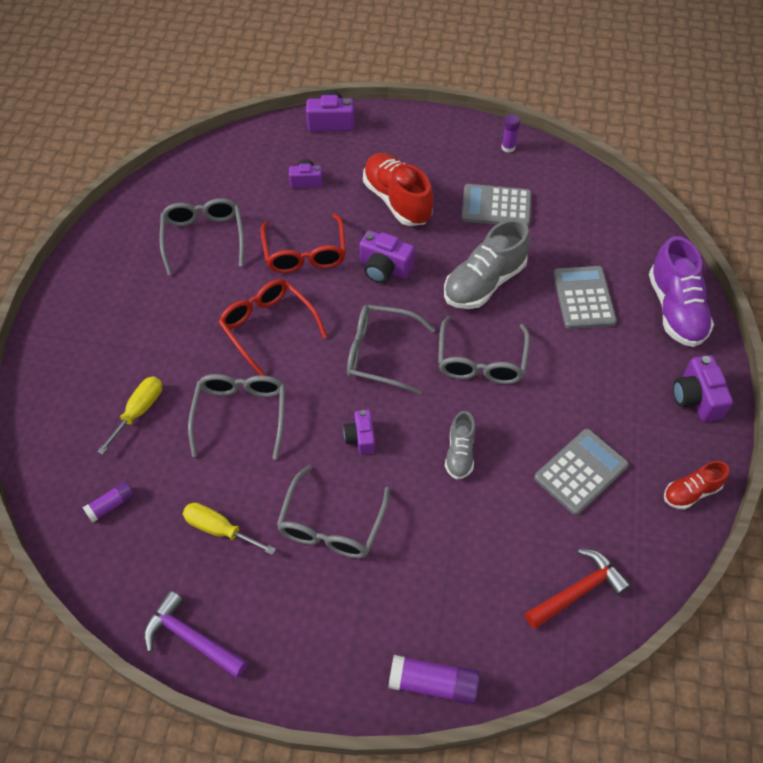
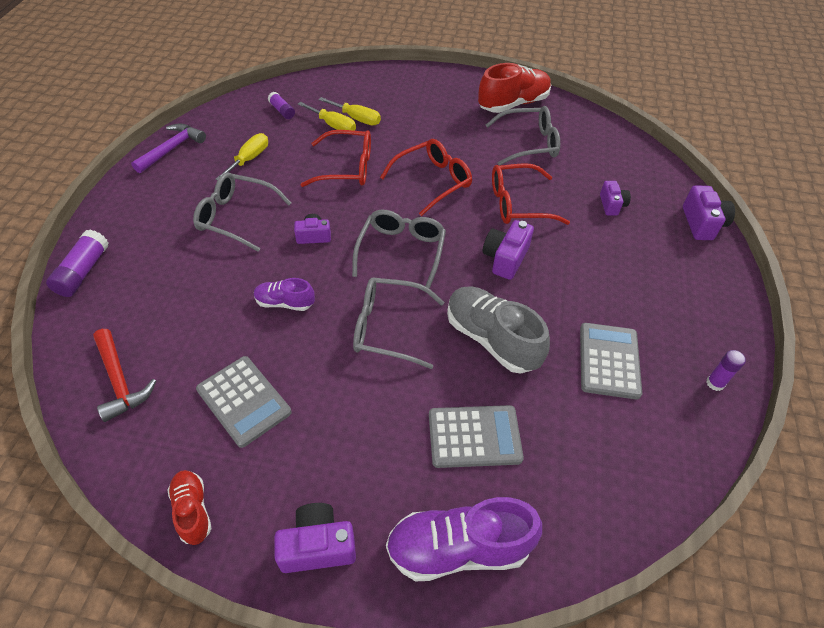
camera: 90 degrees right, 5 degrees down
grey glasses [188,374,285,460] -> red glasses [300,130,371,187]
red shoe [363,153,433,226] -> red shoe moved to [478,63,551,113]
grey shoe [445,411,475,479] -> purple shoe [254,278,315,311]
none -> yellow screwdriver [298,102,356,131]

